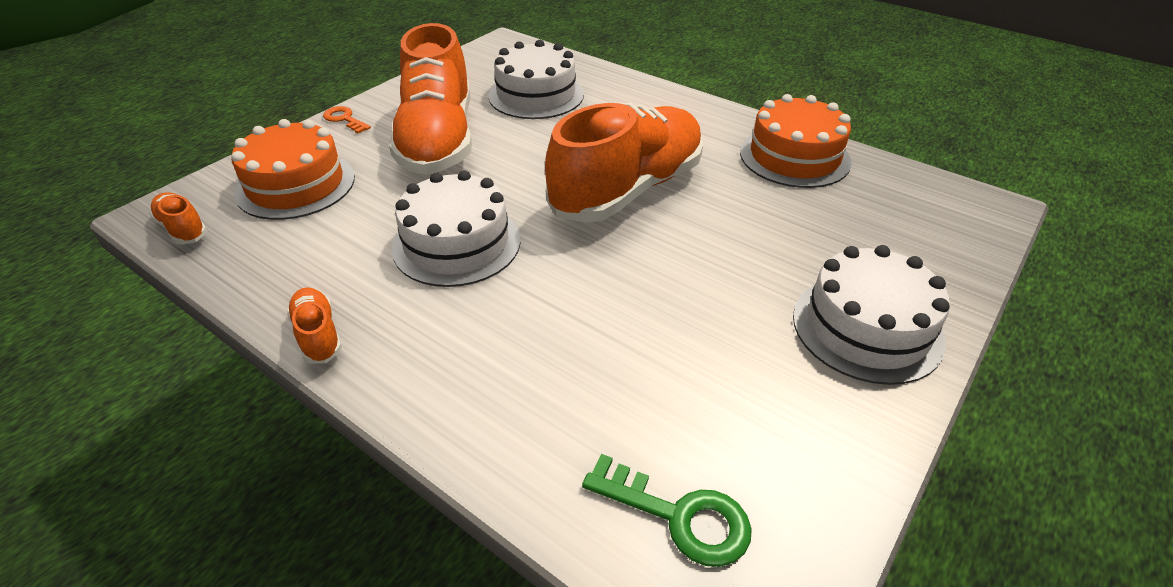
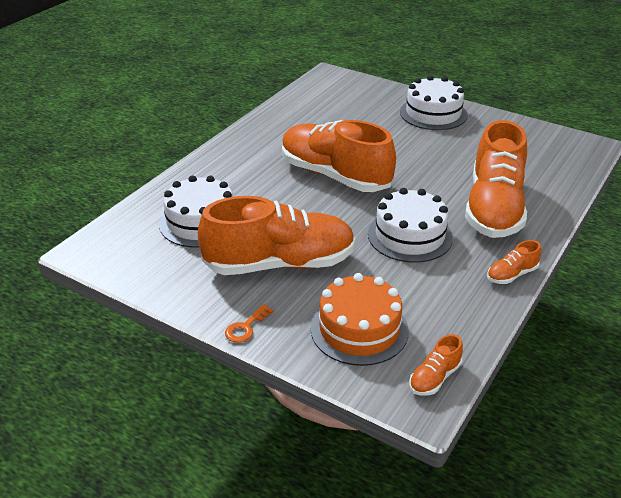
camera: 95 degrees left, 5 degrees down
green key [582,454,752,567] -> none
orange cake [740,94,852,188] -> none
none -> orange shoe [465,120,527,238]

